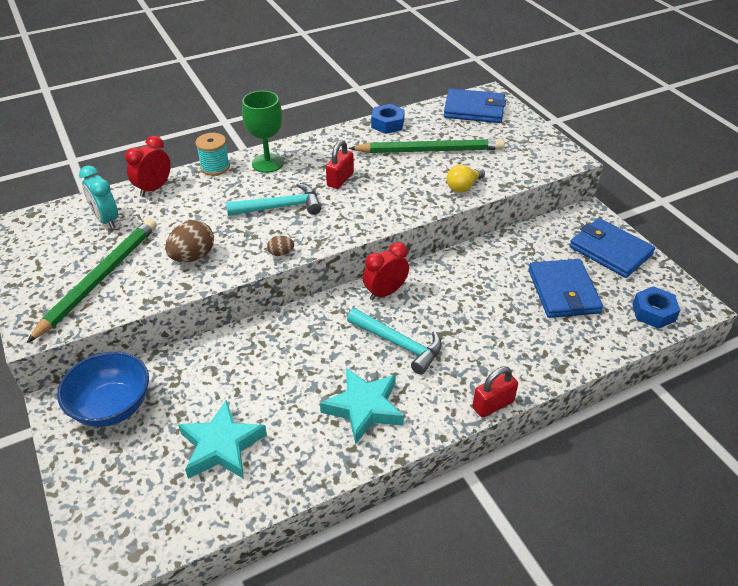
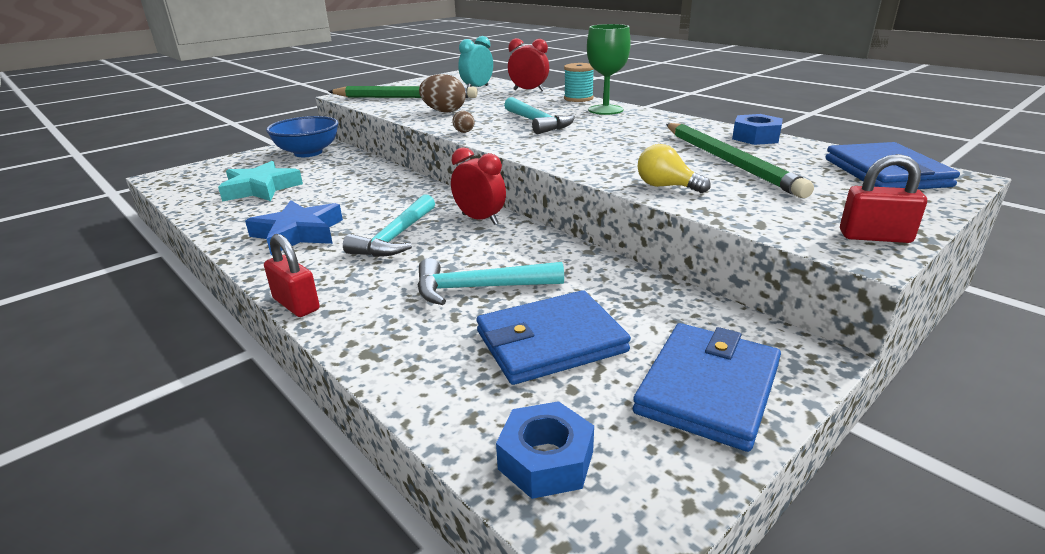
camera: 75 degrees right, 15 degrees down
turquoise star [320,368,404,444] -> blue star [245,200,343,255]
red padlock [326,140,354,189] -> red padlock moved to [840,154,927,243]
none -> turquoise hammer [417,258,564,305]

